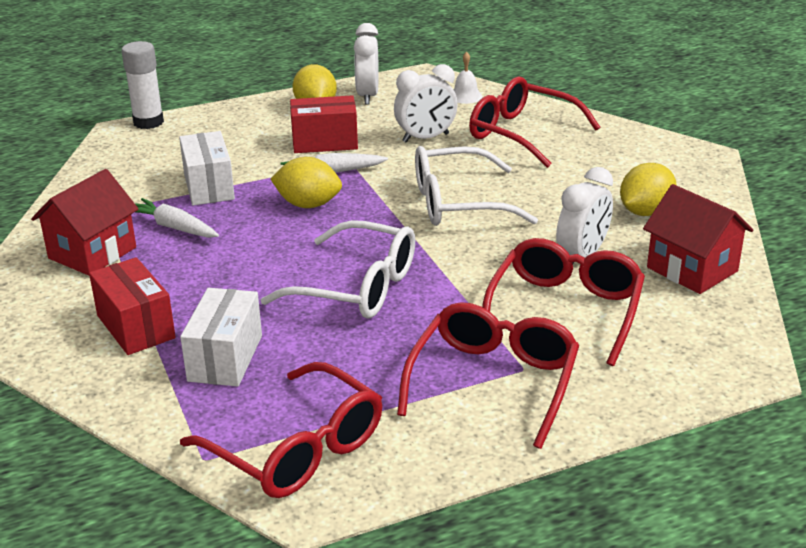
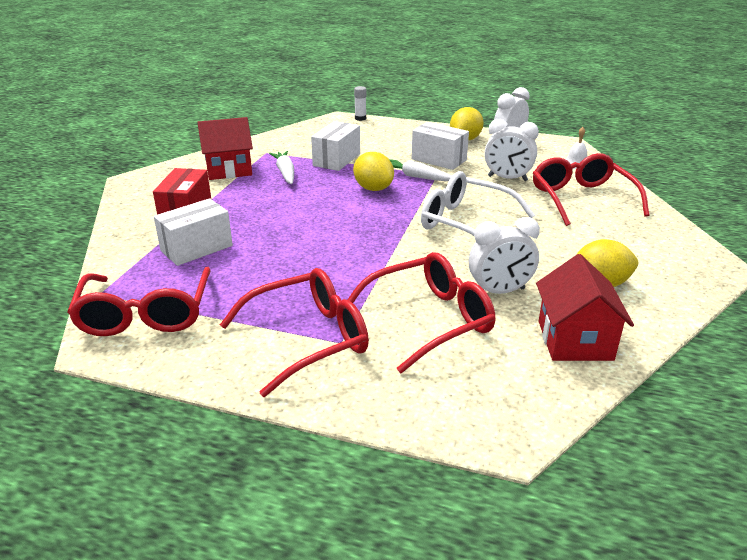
camera: 40 degrees right, 0 degrees up
white glue stick [122,41,164,129] -> white glue stick [354,86,367,121], size x0.57
white glasses [261,220,415,319] -> none
red box [290,95,358,153] -> white box [412,122,469,170]

